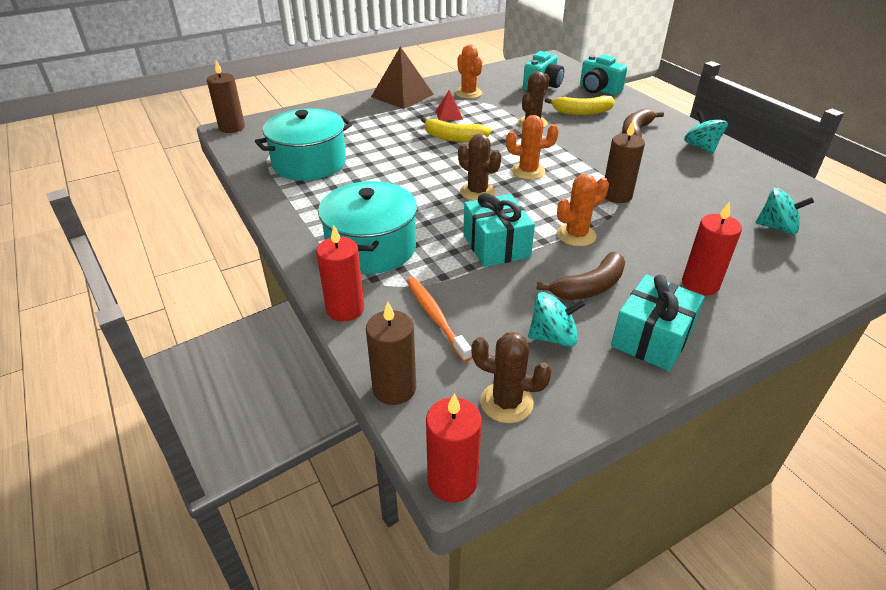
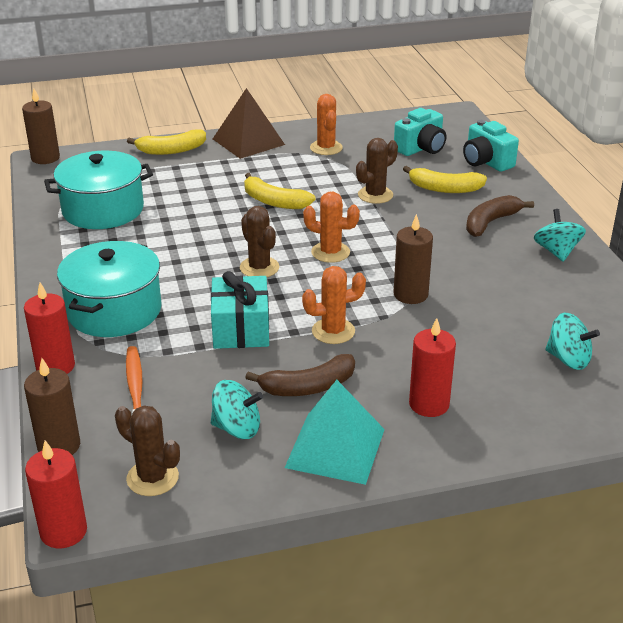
camera: 15 degrees right, 5 degrees down
red pyramid [436,90,463,121] -> none
turquoise gift [611,274,705,371] -> turquoise pyramid [285,380,385,485]
none -> yellow banana [127,130,206,155]

